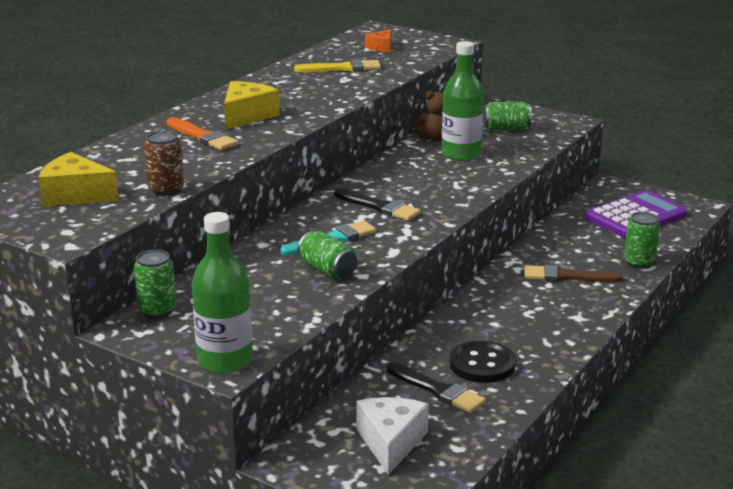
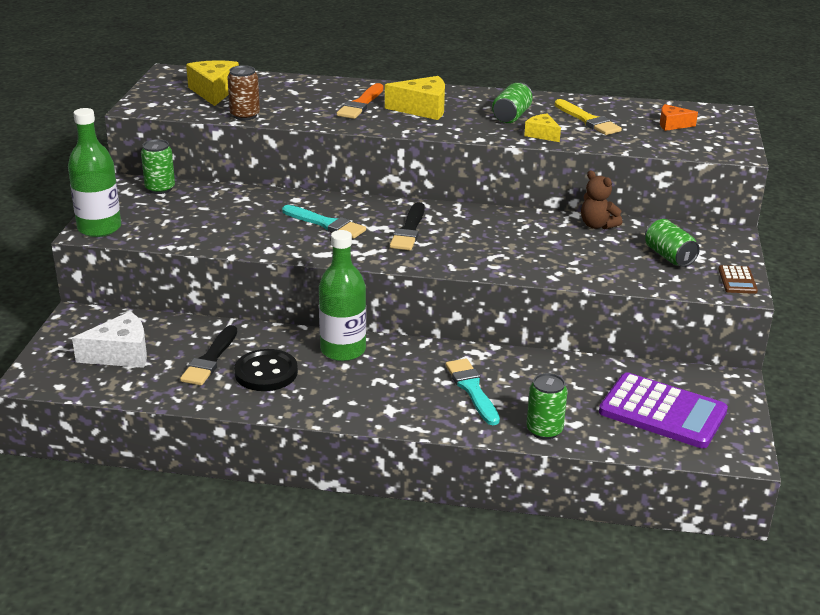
camera: 65 degrees right, 5 degrees up
green can [298,231,357,280] -> green can moved to [492,83,533,123]
green bottle [442,41,484,161] -> green bottle moved to [319,230,366,361]
brown brush [524,265,623,282] -> turquoise brush [446,358,500,425]
none -> yellow cheese [524,113,561,142]
none -> brown calculator [718,265,758,294]

